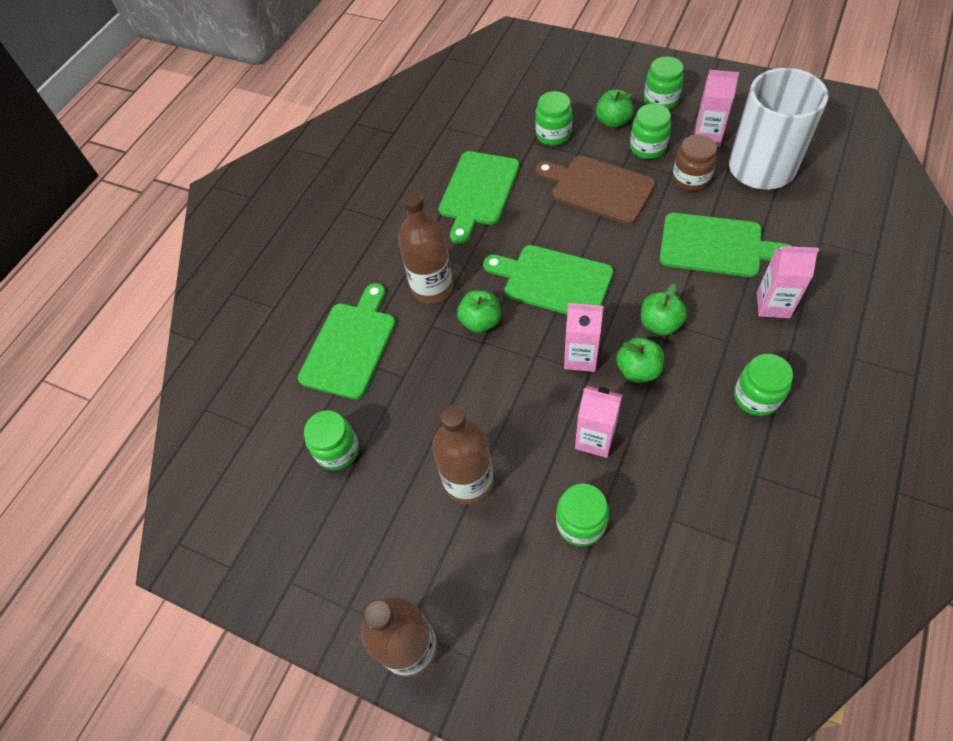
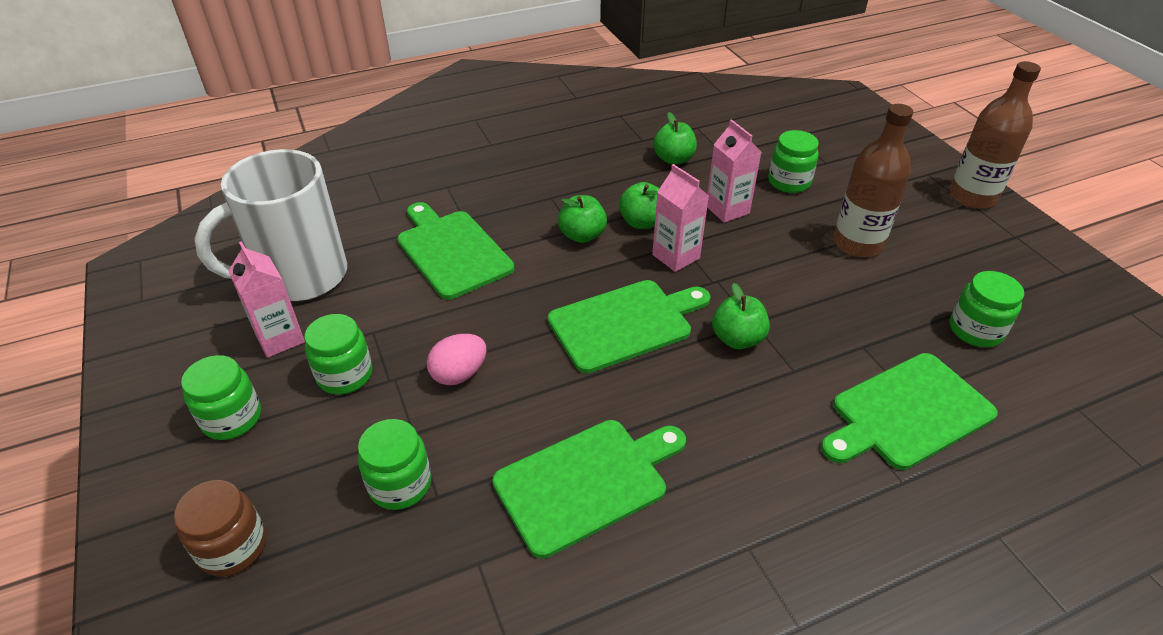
camera: 145 degrees left, 15 degrees down
brown bottle [398,191,453,304] -> none
green cutting board [483,245,613,315] -> green cutting board turned 90 degrees counterclockwise [548,280,710,373]
brown cutting board [535,156,655,224] -> pink egg [427,334,486,385]
green apple [596,90,634,128] -> green apple moved to [653,112,697,165]
brown jar [672,134,717,191] -> brown jar moved to [174,480,266,577]
green jar [734,354,793,416] -> none
pink carton [757,245,819,318] -> none

